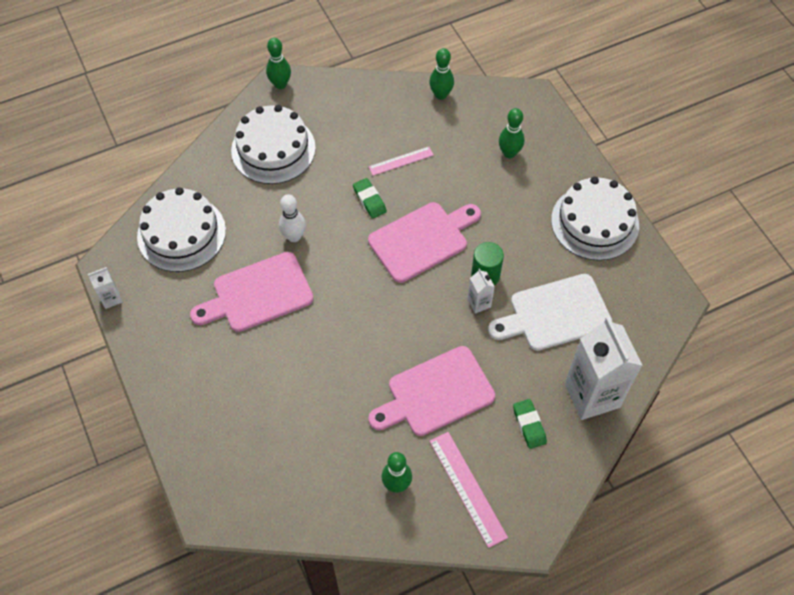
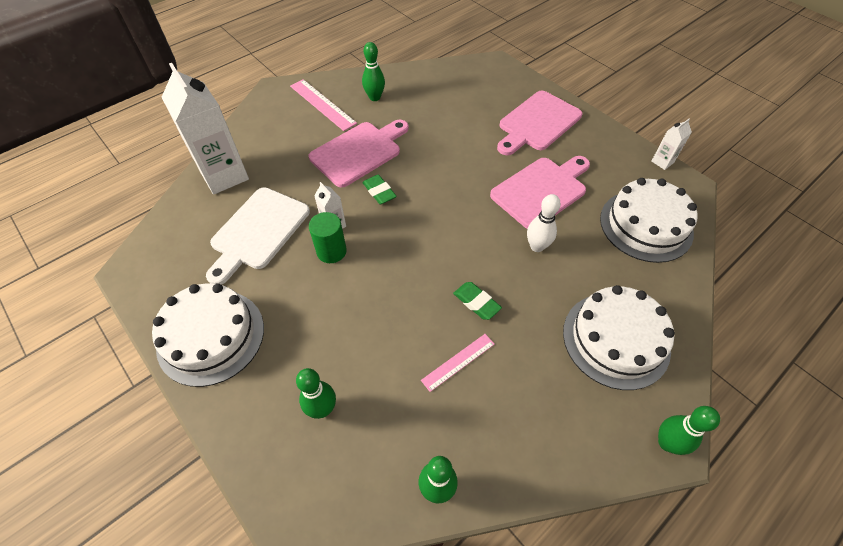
camera: 165 degrees right, 5 degrees down
pink cutting board [368,202,481,283] -> pink cutting board moved to [497,91,582,155]
white cutting board [488,274,612,351] -> white cutting board turned 150 degrees clockwise [206,187,310,285]
green eraser [513,399,547,449] -> green eraser moved to [362,175,397,204]

